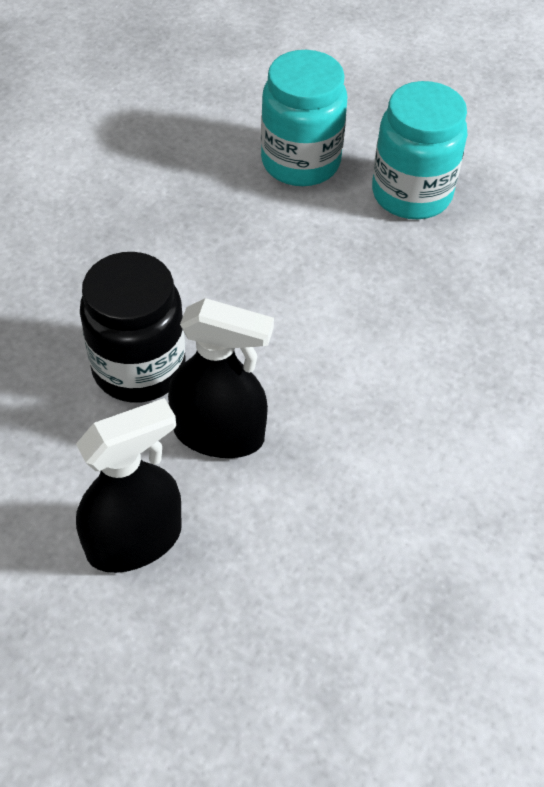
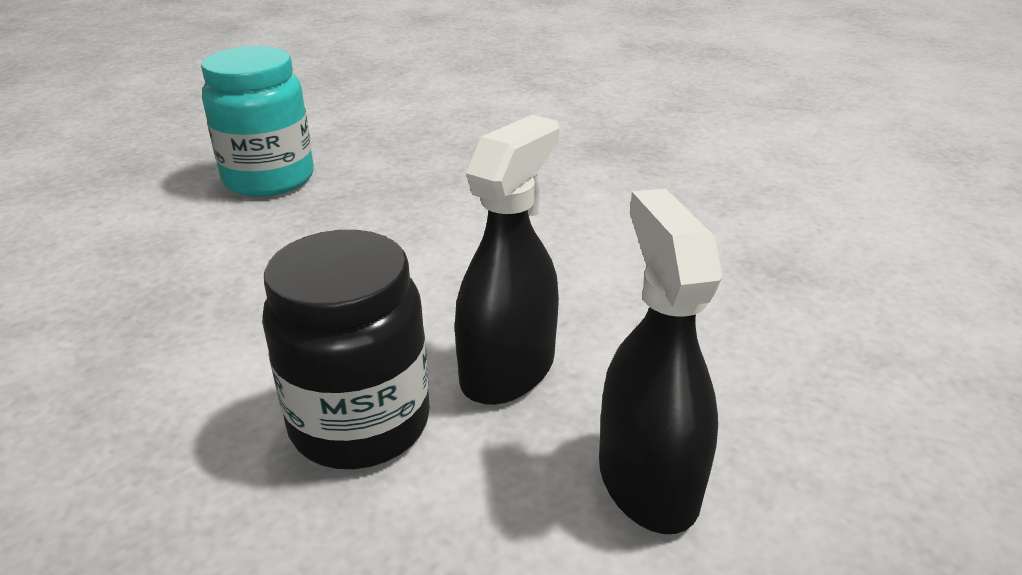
camera: 70 degrees left, 20 degrees down
turquoise jar [261,50,347,186] -> none

